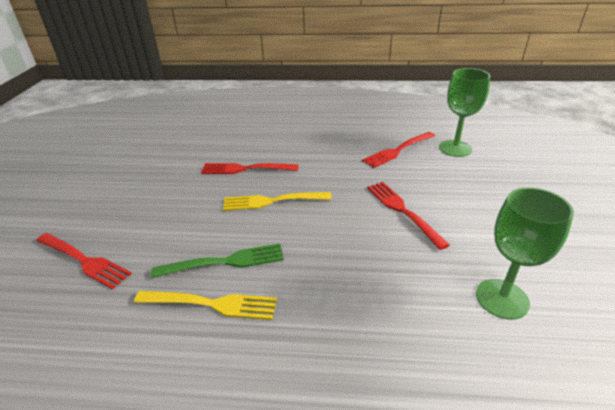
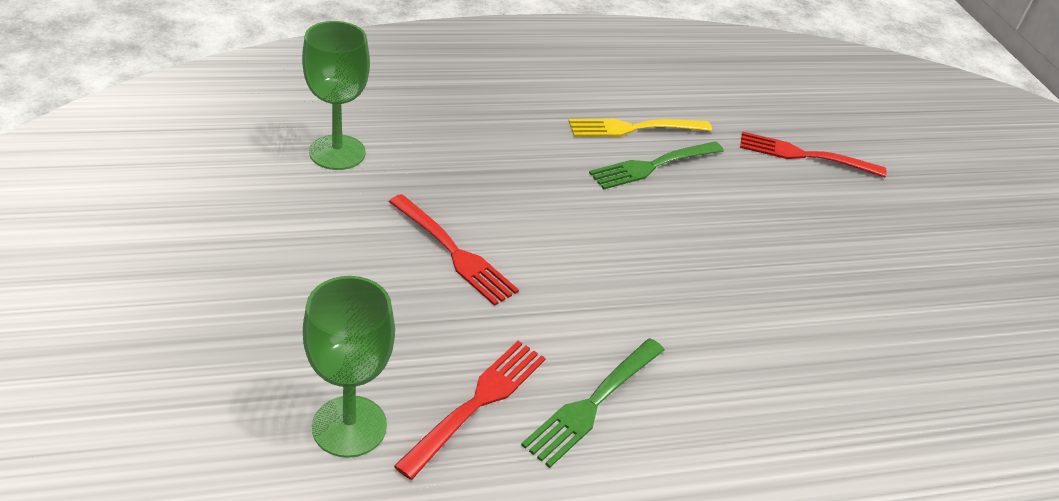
camera: 155 degrees right, 5 degrees up
red fork [201,163,299,174] -> none
yellow fork [223,192,332,211] -> none
none -> green fork [521,338,664,468]

